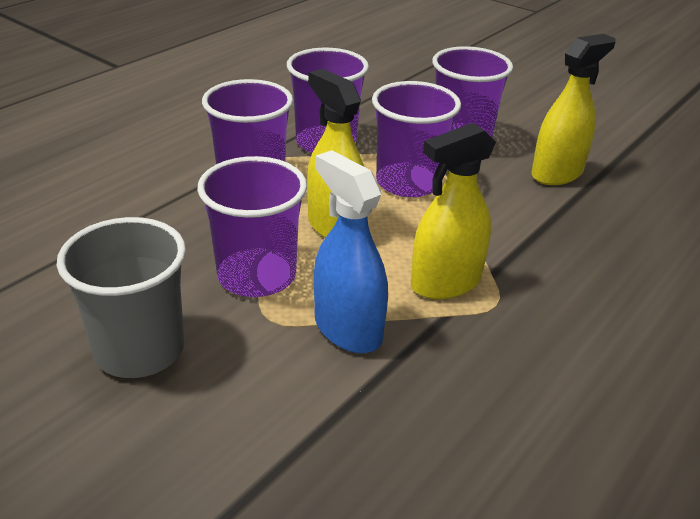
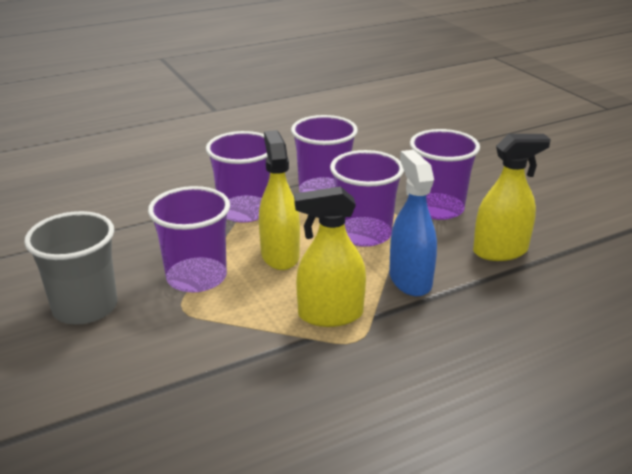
camera: 25 degrees right, 5 degrees down
blue spray bottle [314,150,388,353] -> blue spray bottle moved to [389,150,437,296]

